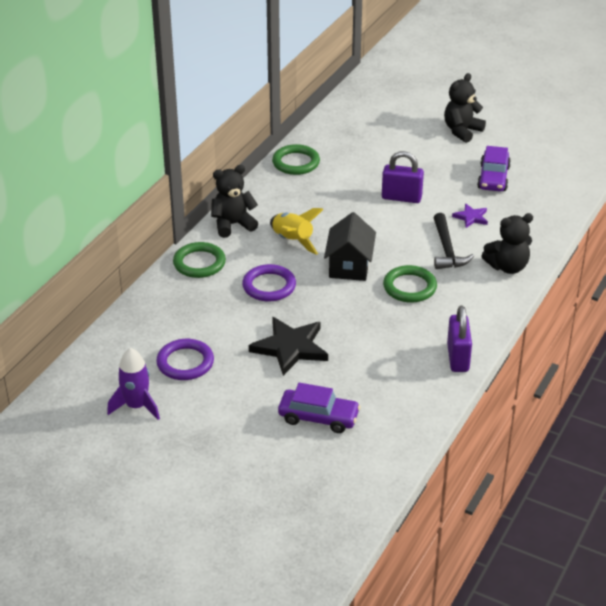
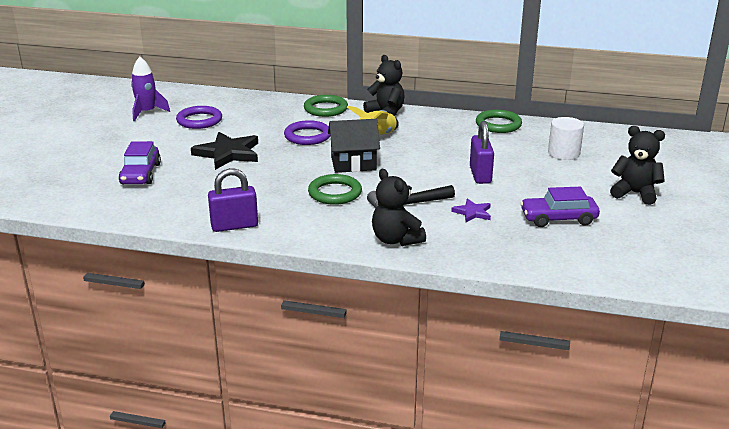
camera: 75 degrees right, 10 degrees down
none -> white cylinder [548,117,584,160]

